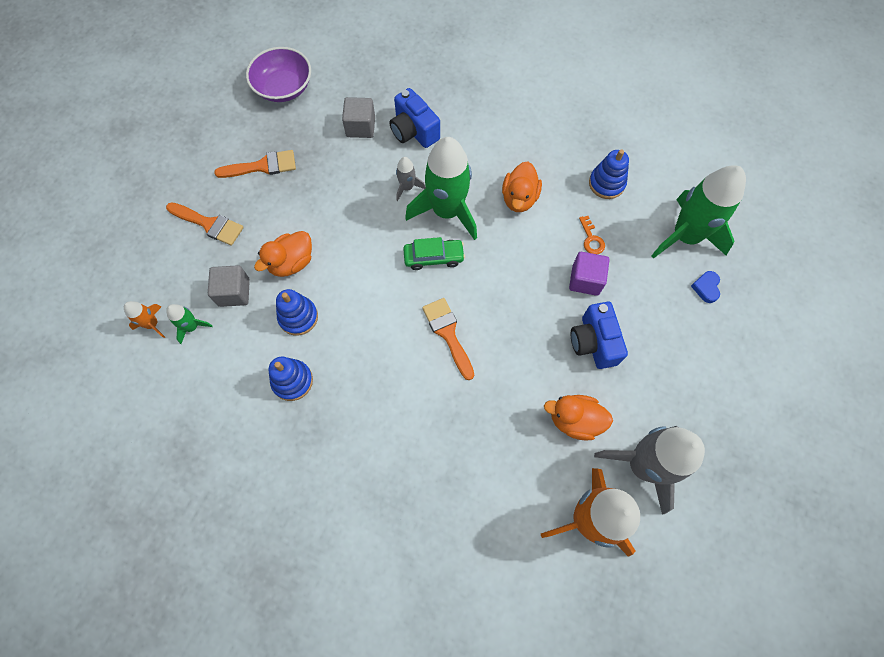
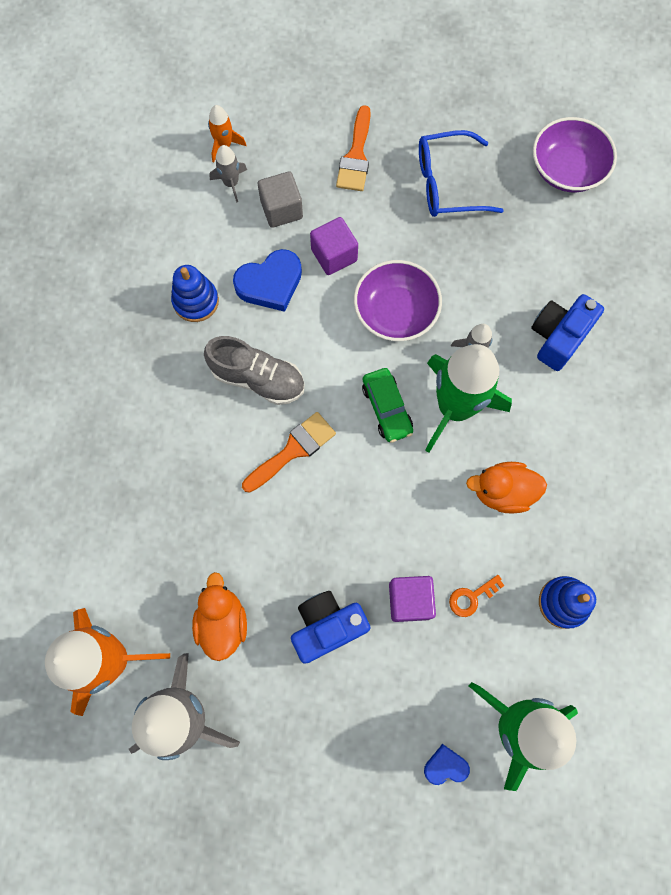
camera: 75 degrees right, 5 degrees up
green rocket [166,304,212,344] -> grey rocket [210,145,247,203]
orange brush [214,150,296,178] -> blue glasses [419,130,504,217]
orange duck [254,231,312,277] -> purple cube [310,217,358,275]
blue stacking toy [276,289,318,336] -> blue heart [233,249,302,312]
grey cube [342,97,375,138] -> none
none -> grey shoe [204,336,304,405]
none -> purple bowl [354,260,442,341]

